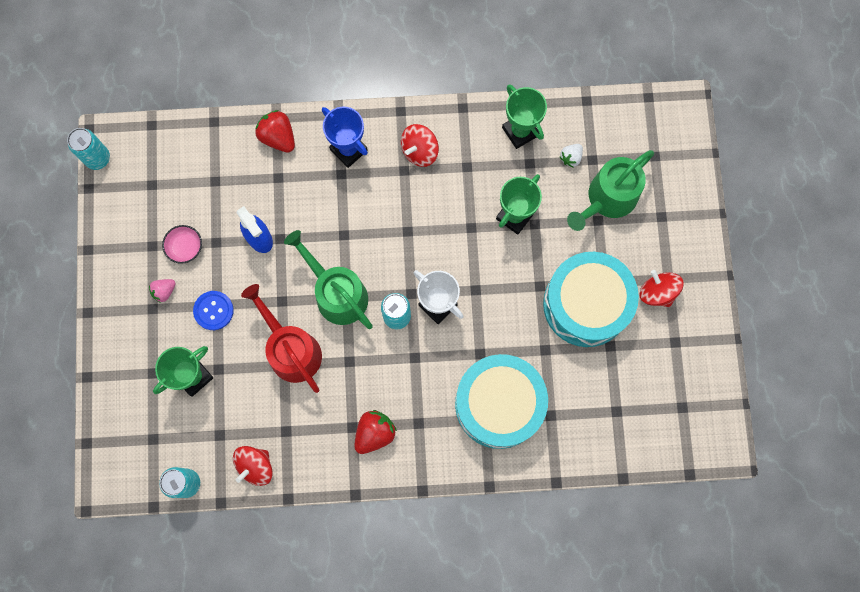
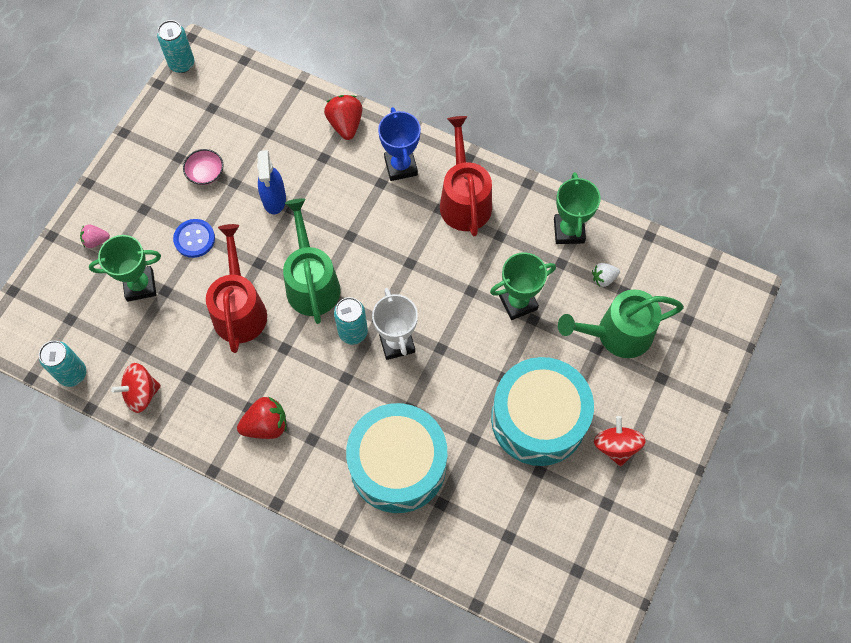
camera: 30 degrees right, 10 degrees down
pink strawberry [149,279,176,303] -> pink strawberry moved to [80,224,110,248]
red spinning top [401,124,439,167] -> red watering can [440,116,492,236]

